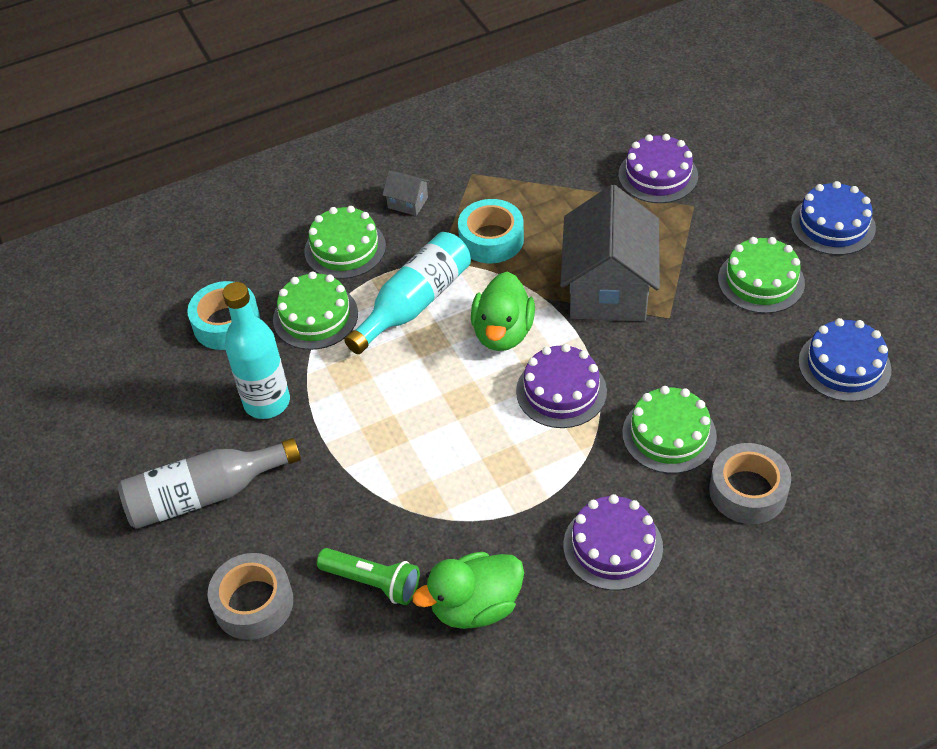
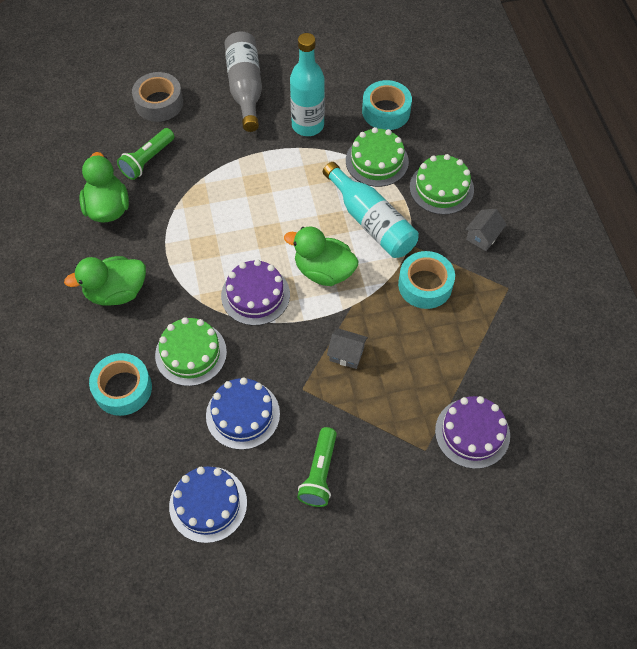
camera: 100 degrees right, 10 degrees up
grey house [560,185,660,321] -> grey house [327,328,368,369], size x0.41
purple cake [563,494,663,590] -> green duck [64,256,146,306]
grey tape [709,443,791,524] -> turquoise tape [89,353,152,416]
green cake [718,237,805,314] -> green flashlight [297,427,337,507]
blue cake [791,181,876,255] -> blue cake moved to [206,377,280,450]

